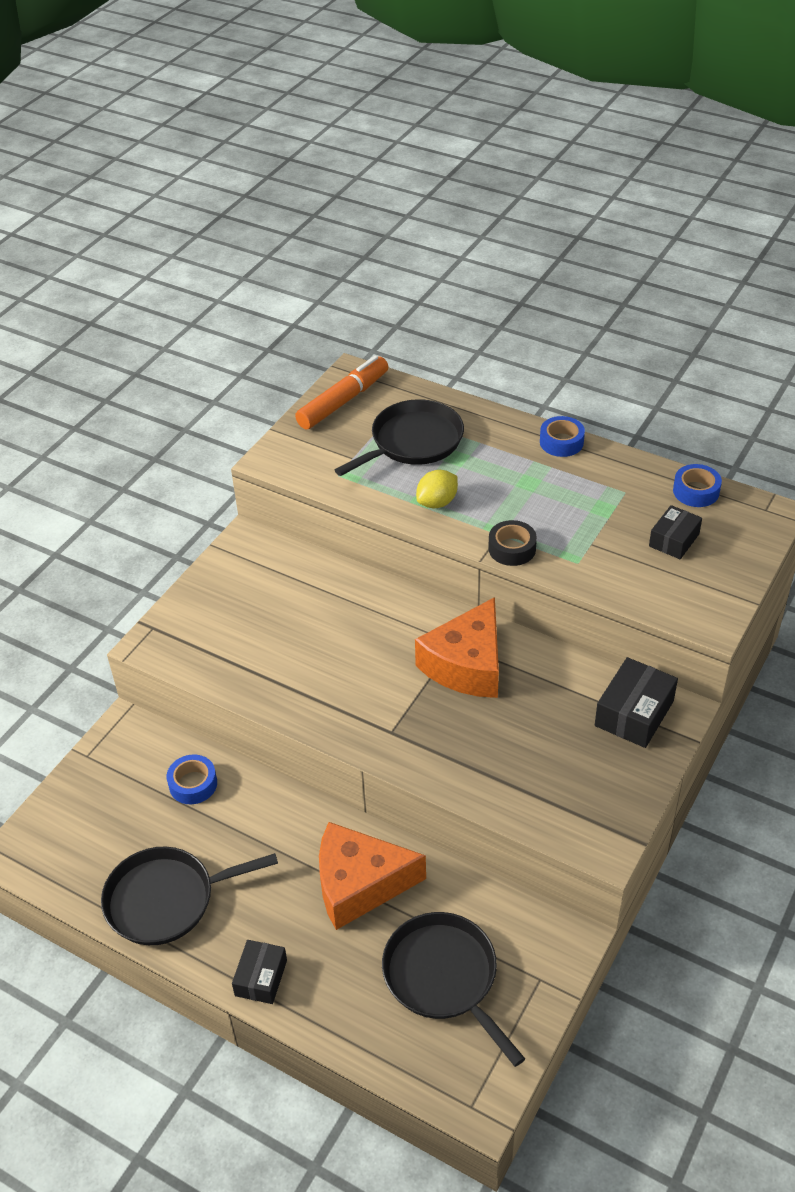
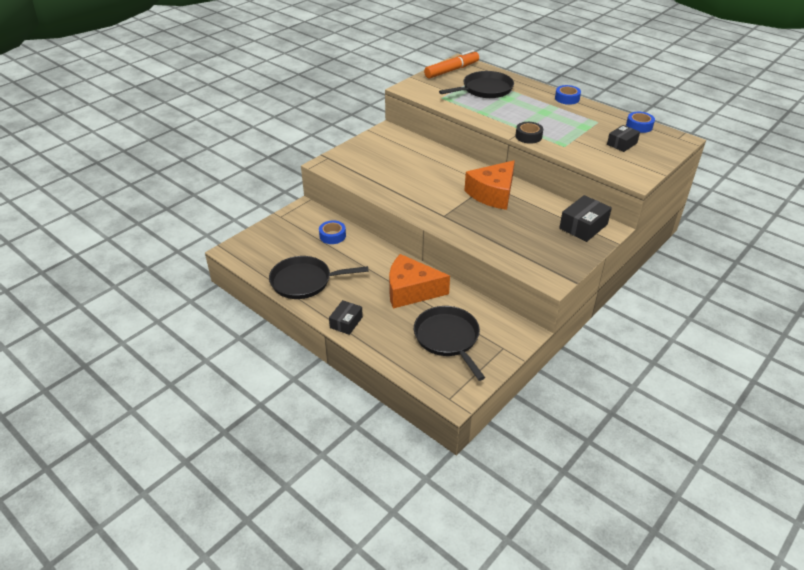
camera: 10 degrees right, 5 degrees down
yellow lemon [416,470,458,508] -> none

